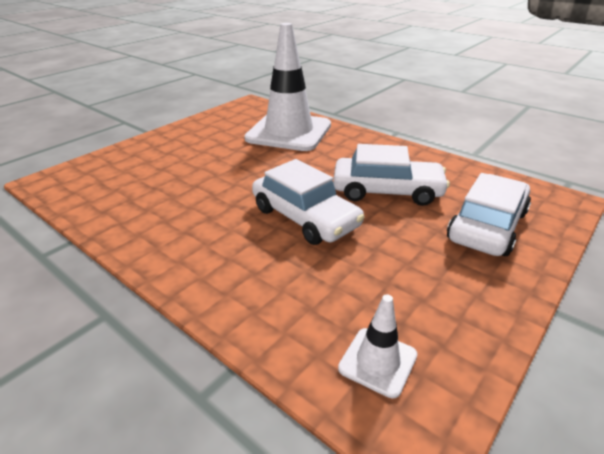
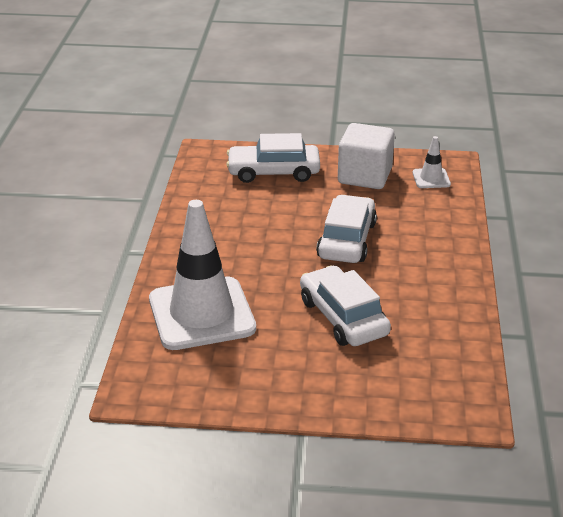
camera: 125 degrees left, 0 degrees up
white car [333,144,450,206] -> white car moved to [300,265,391,346]
none -> white cube [338,123,395,189]

